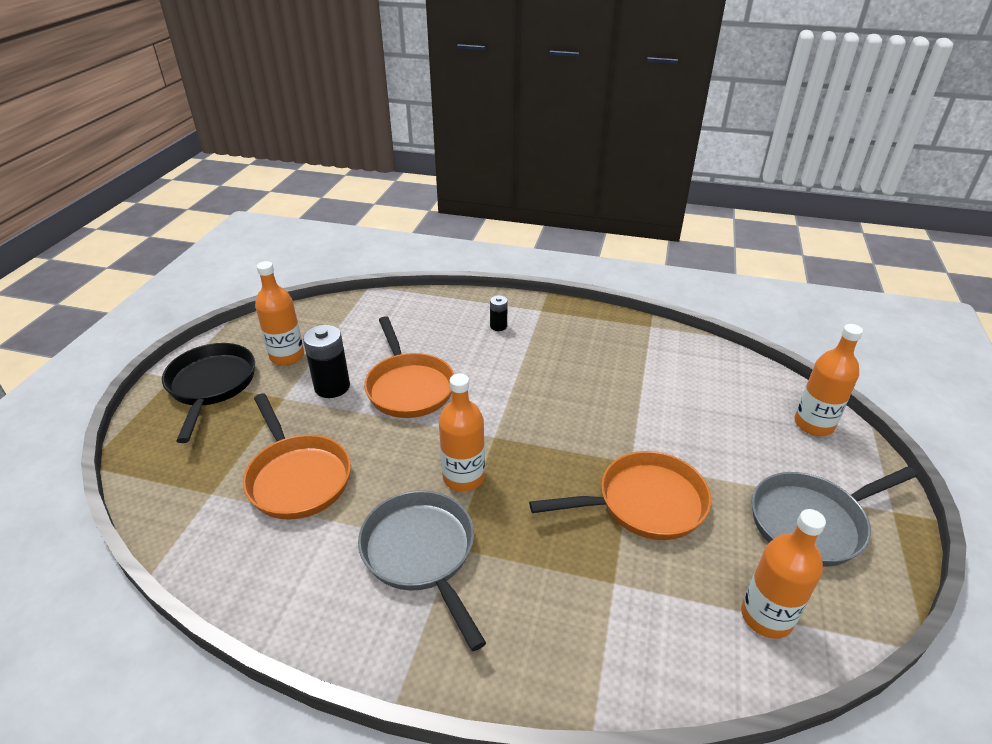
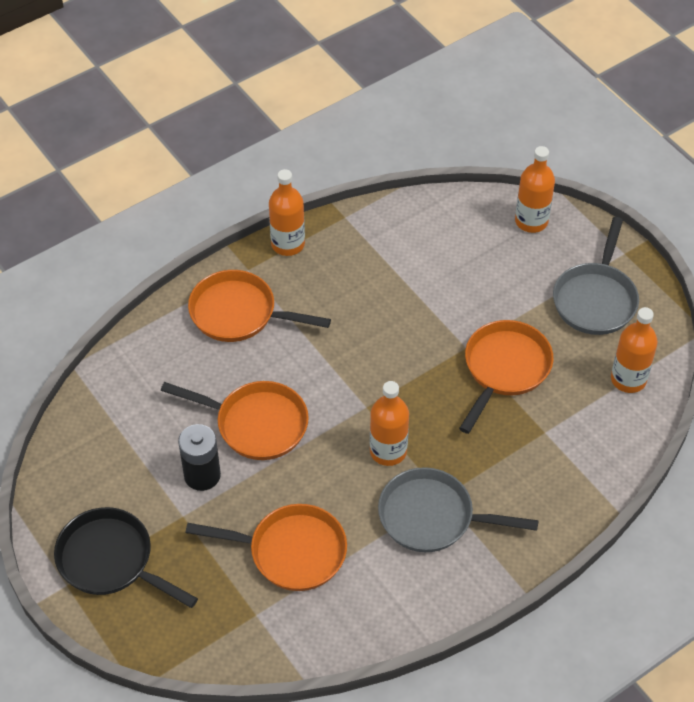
camera: 50 degrees left, 15 degrees up
orange bottle [255,261,304,365] -> orange bottle moved to [269,169,305,256]
black battery [490,295,508,331] -> orange pan [188,270,331,342]

